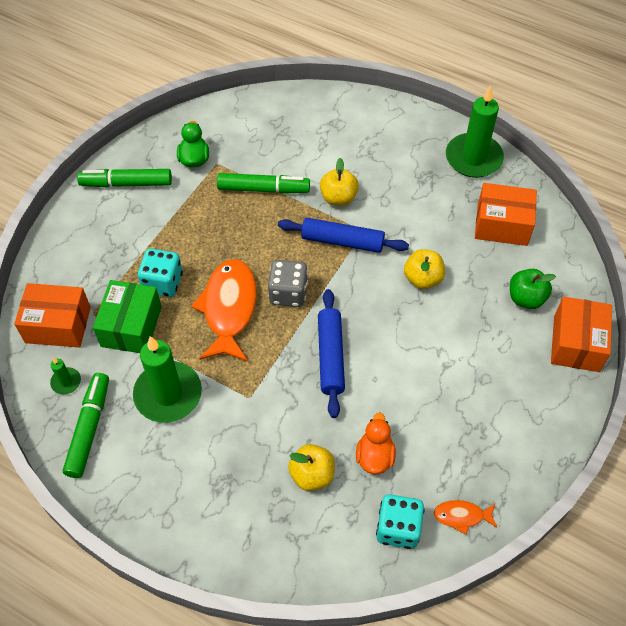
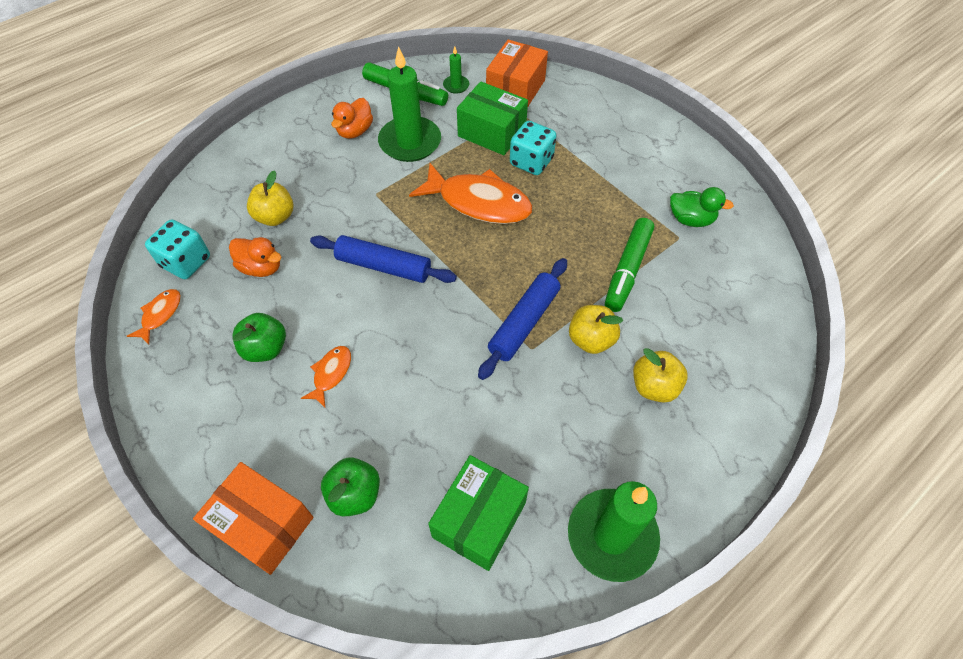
camera: 110 degrees right, 0 degrees up
green marker [77,169,172,187] -> none
grey dice [268,260,308,307] -> none
yellow apple [404,249,445,289] -> yellow apple moved to [633,348,688,403]
orange box [475,183,537,246] -> green box [428,455,529,571]
none -> green apple [232,313,286,362]
none -> orange fish [301,346,351,408]
none -> orange duck [331,98,373,139]

